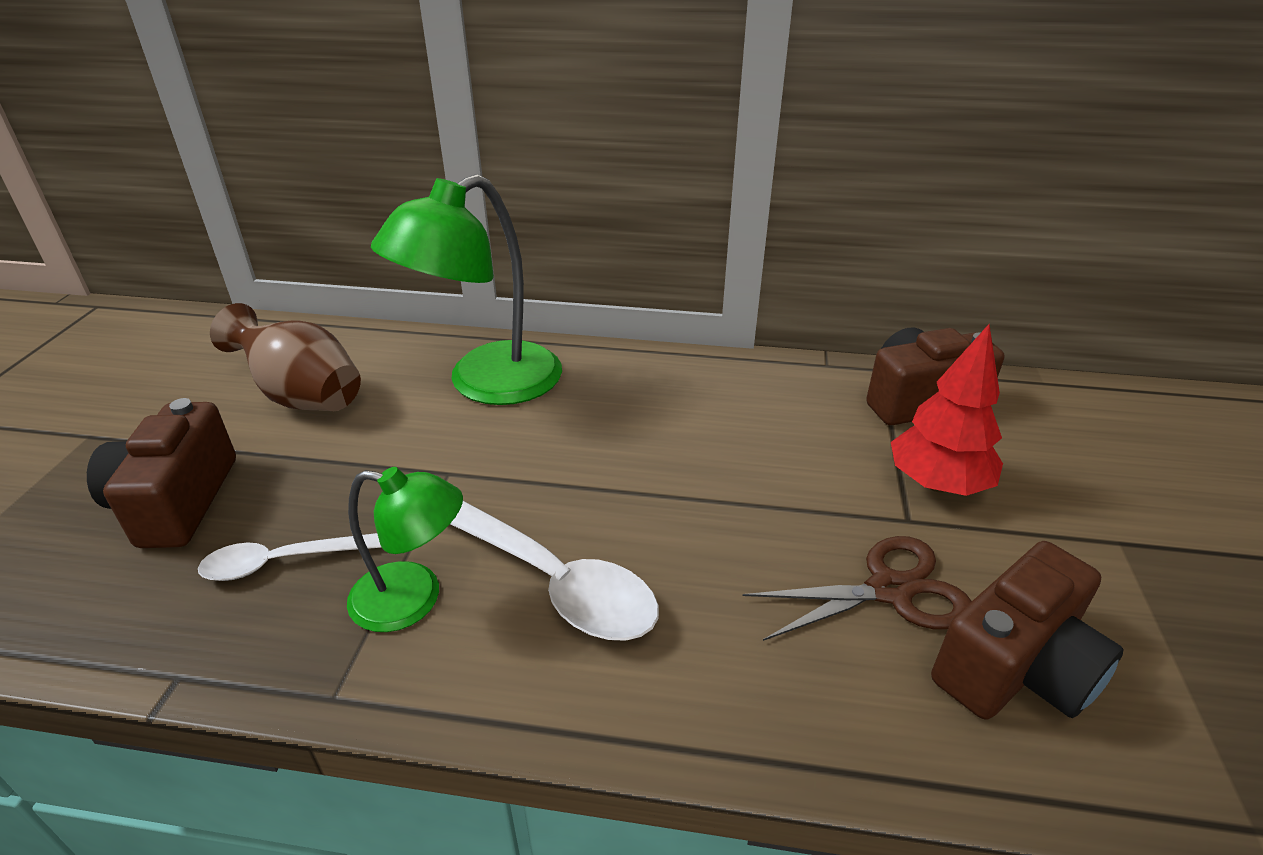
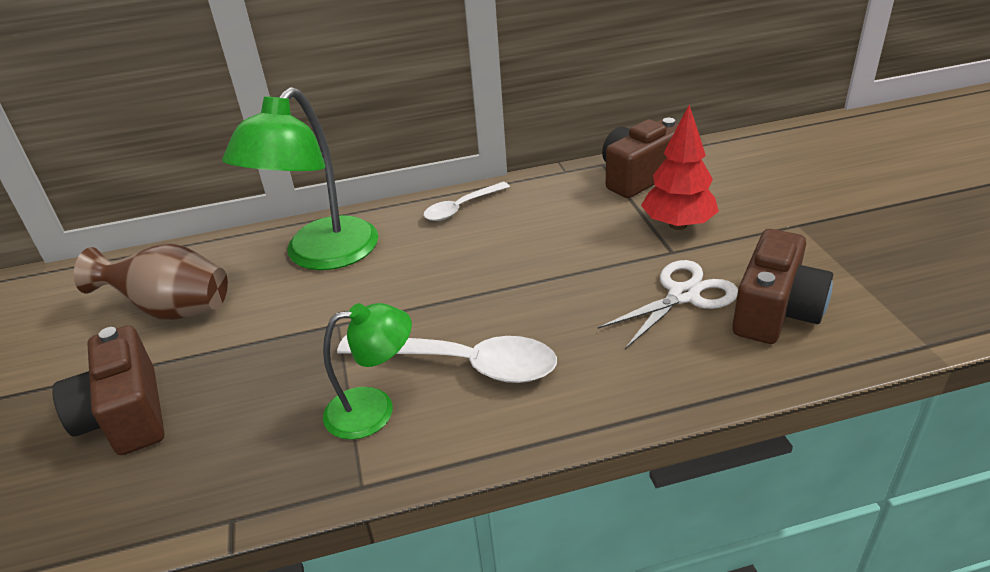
camera: 20 degrees left, 0 degrees up
white spoon [198,533,382,581] -> white spoon moved to [424,182,510,221]
brown scissors [743,536,972,641] -> white scissors [598,260,738,349]

